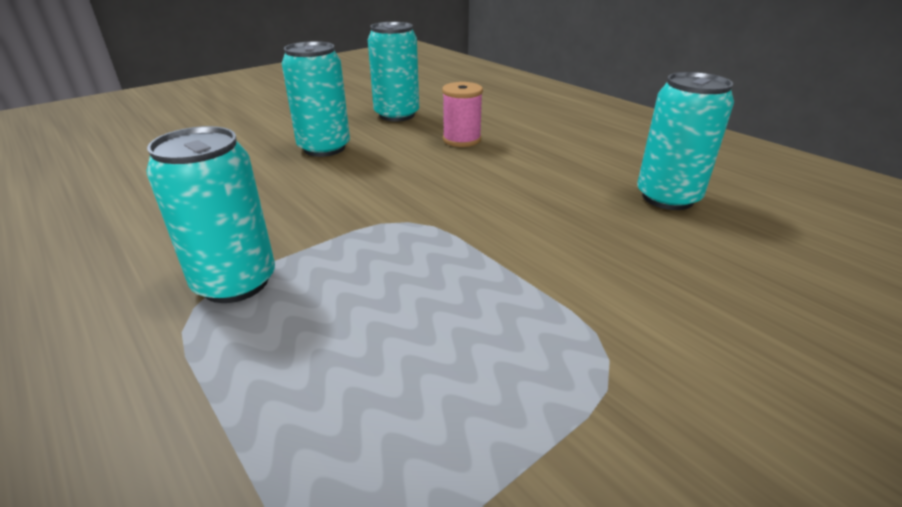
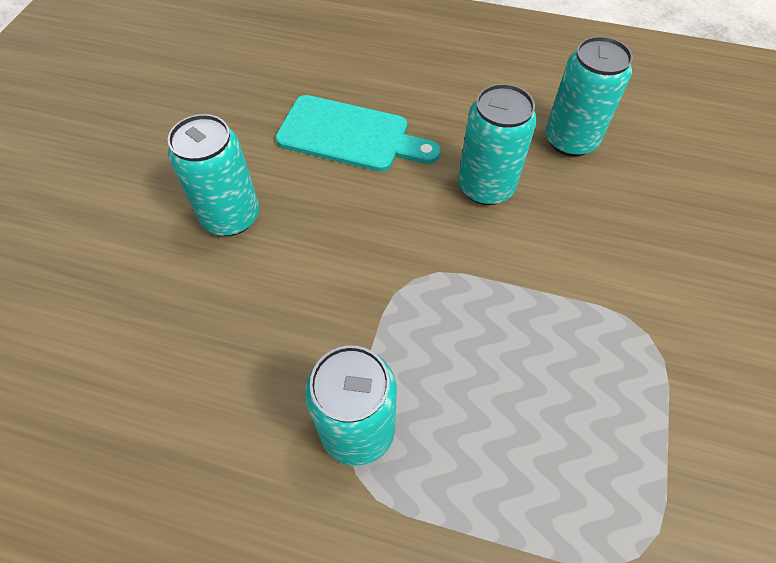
camera: 35 degrees left, 25 degrees up
turquoise can [368,22,419,122] -> turquoise can moved to [458,84,537,205]
pink spool [442,82,483,147] -> turquoise cutting board [275,95,440,172]

